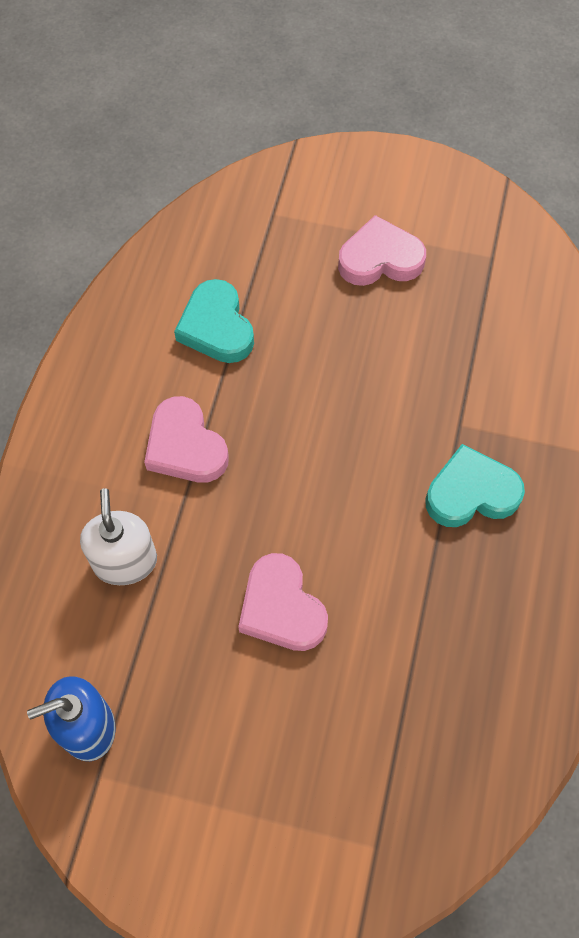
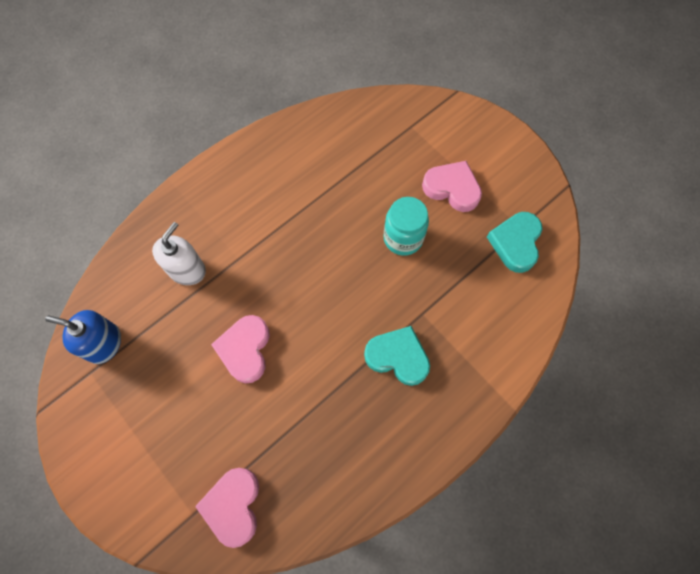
camera: 35 degrees right, 5 degrees up
pink heart [144,396,229,483] -> pink heart moved to [195,468,259,548]
turquoise heart [174,279,254,363] -> turquoise heart moved to [487,212,543,273]
none -> turquoise jar [383,197,429,256]

